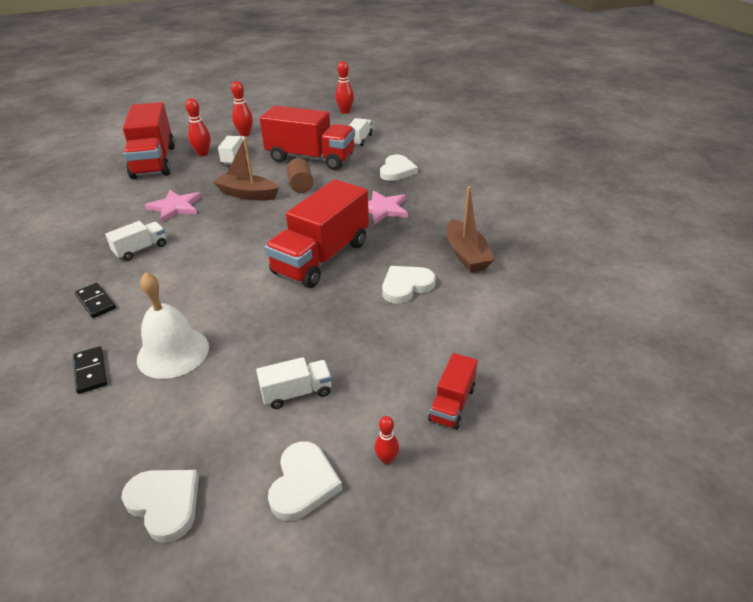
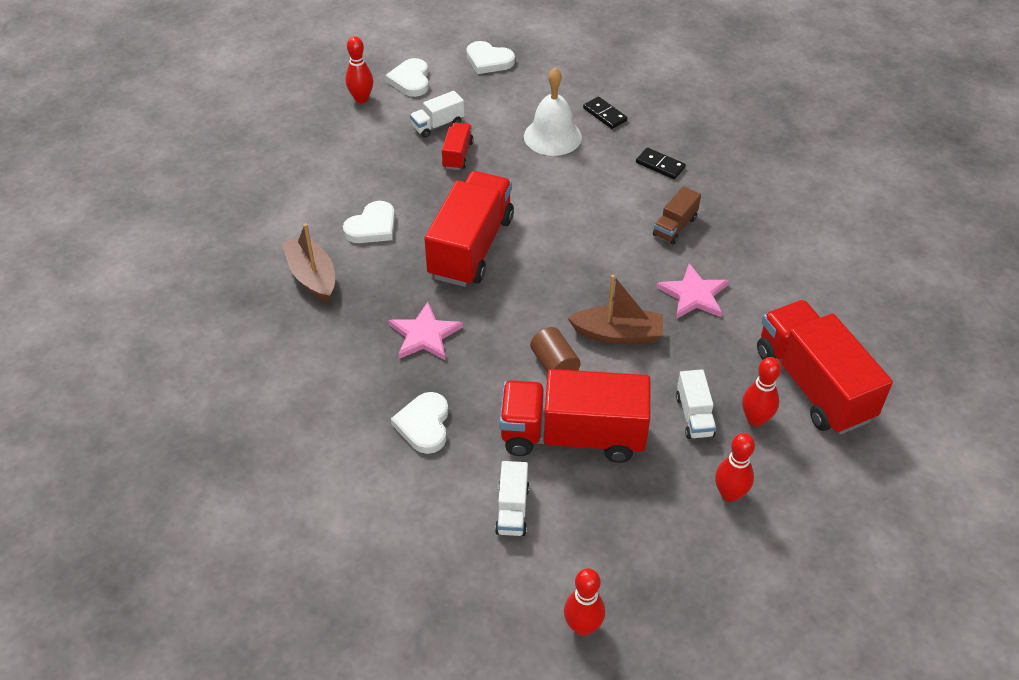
camera: 165 degrees right, 10 degrees up
white truck [105,221,166,261] -> brown truck [653,186,701,244]
red bowling pin [374,416,399,465] -> red bowling pin [345,36,374,103], size x1.70
red truck [428,353,478,430] -> red truck moved to [442,122,473,170]

